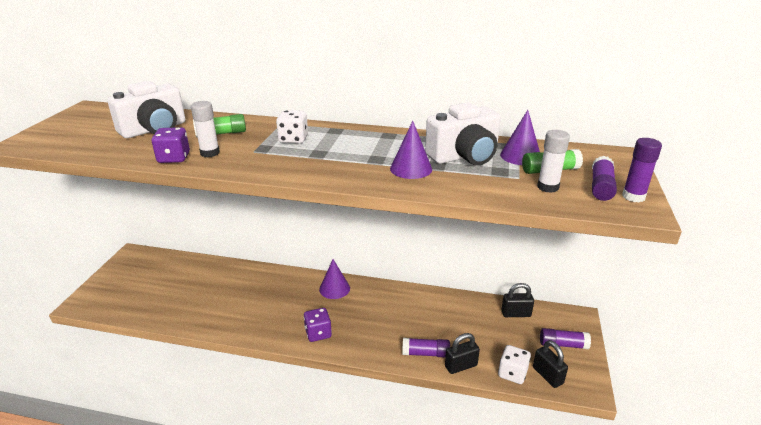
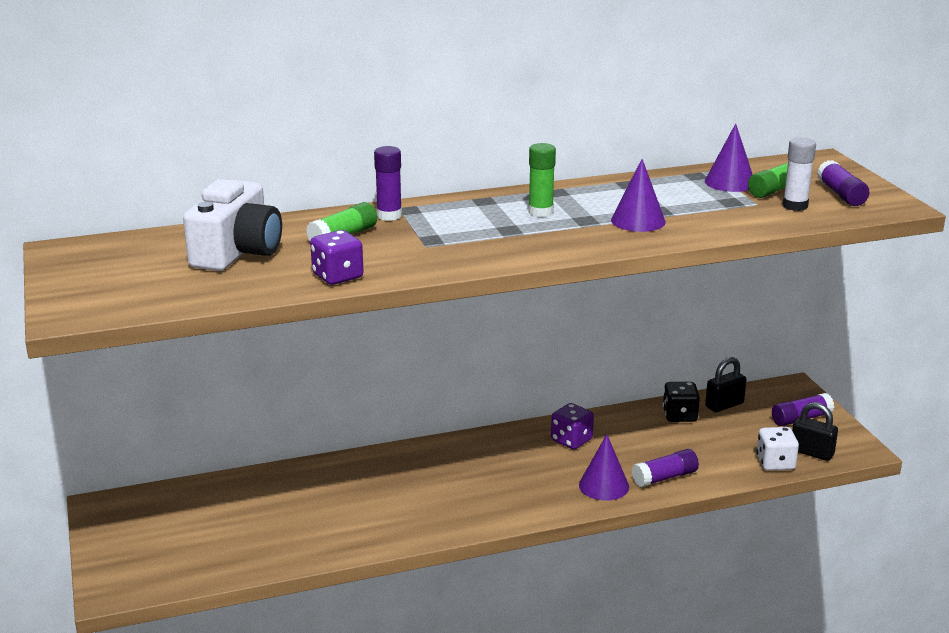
camera: 30 degrees left, 5 degrees down
white glue stick [191,101,220,157] -> none
white dice [276,110,308,143] -> none
purple dice [304,308,332,342] -> purple dice moved to [551,403,594,449]
purple cone [319,259,350,299] -> purple cone moved to [579,434,629,501]
white camera [425,102,501,166] -> none
black padlock [445,333,480,374] -> none
purple glue stick [622,138,662,202] -> purple glue stick moved to [374,146,402,221]
none -> green glue stick [528,143,556,217]
none -> black dice [663,382,700,422]

